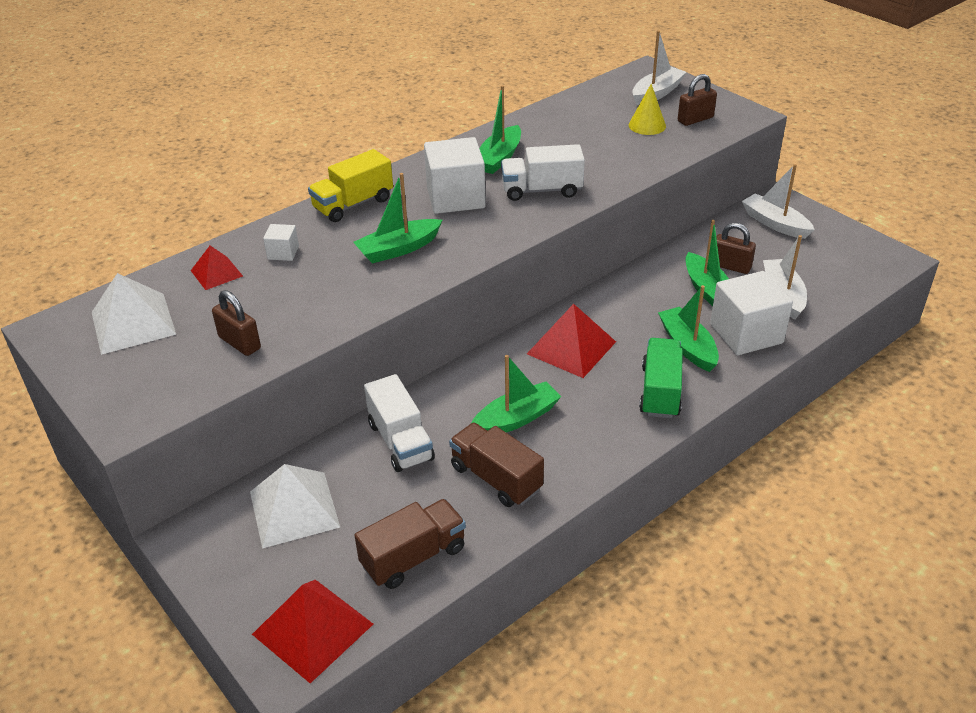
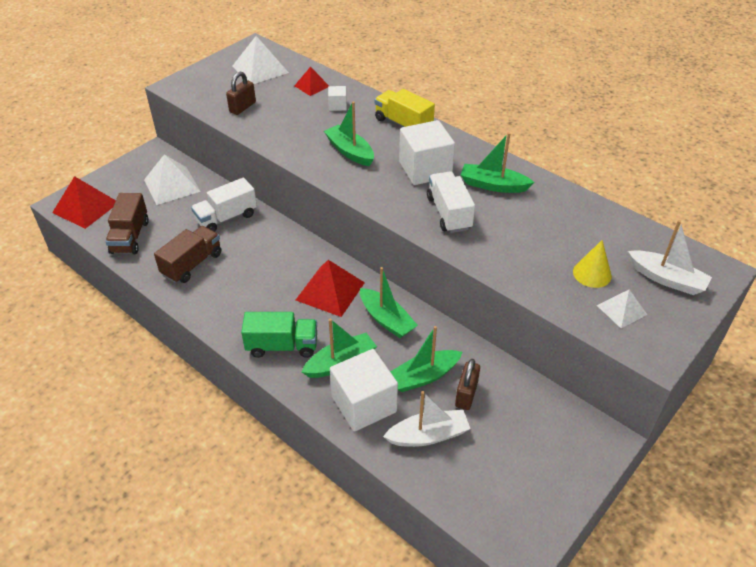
camera: 80 degrees right, 5 degrees up
brown truck [354,499,466,589] -> brown truck turned 45 degrees clockwise [105,193,149,254]
green boat [472,355,561,432] -> green boat moved to [360,267,418,338]
brown padlock [678,74,717,126] -> white pyramid [597,290,647,328]
white boat [742,164,815,239] -> none

